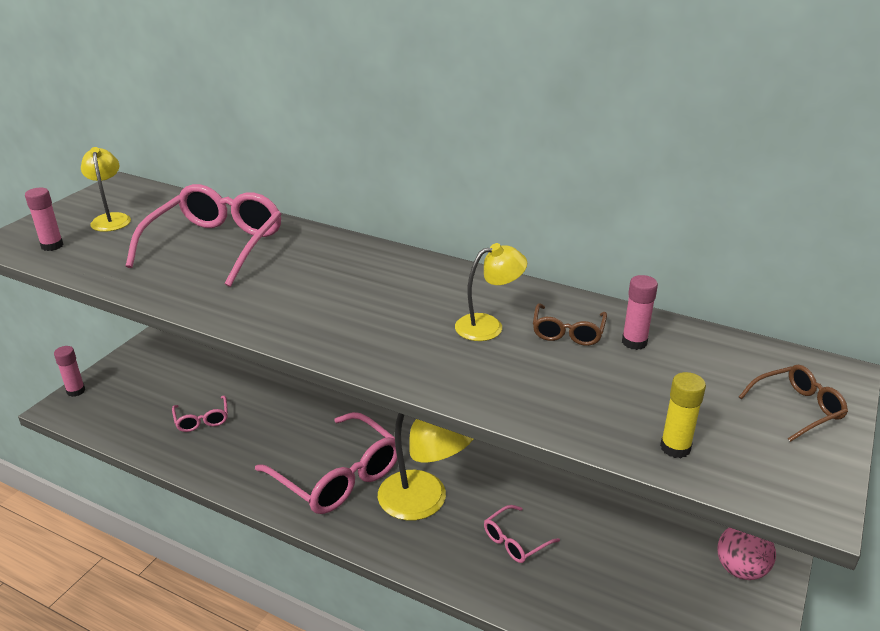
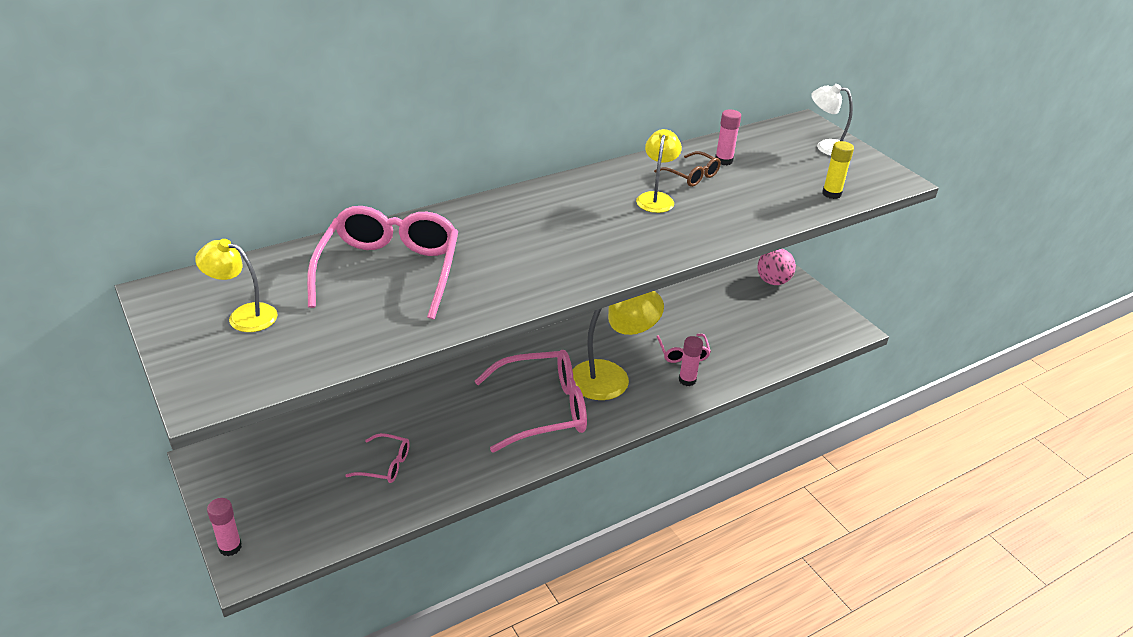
camera: 60 degrees left, 5 degrees up
pink glue stick [25,188,64,251] -> pink glue stick moved to [679,336,703,386]
pink glasses [126,184,281,287] -> pink glasses turned 45 degrees clockwise [307,206,458,320]
brown glasses [739,365,848,442] -> white lamp [811,84,853,156]

